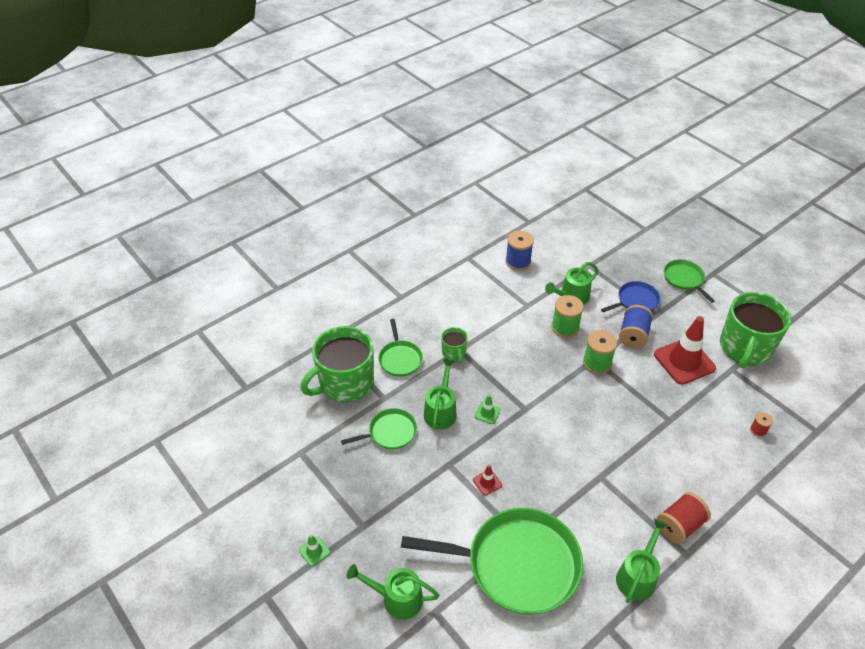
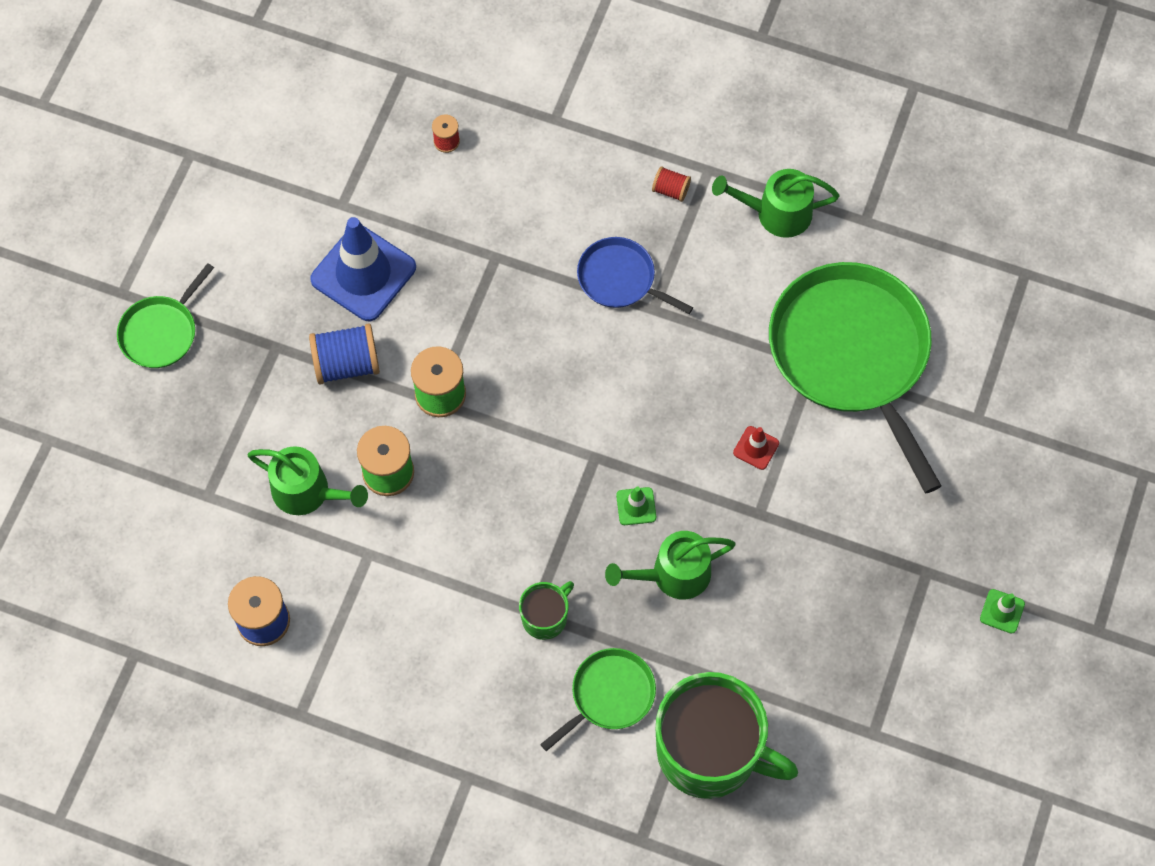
camera: 120 degrees left, 20 degrees up
green pan [341,408,417,449] -> none
green watering can [347,564,439,619] -> none
blue pan [601,281,661,312] -> blue pan moved to [577,237,693,314]
red traffic cone [654,316,716,385] -> blue traffic cone [310,217,416,321]
red spool [657,492,711,544] -> red spool [652,166,691,202], size x0.54
green mug [720,292,791,368] -> none

